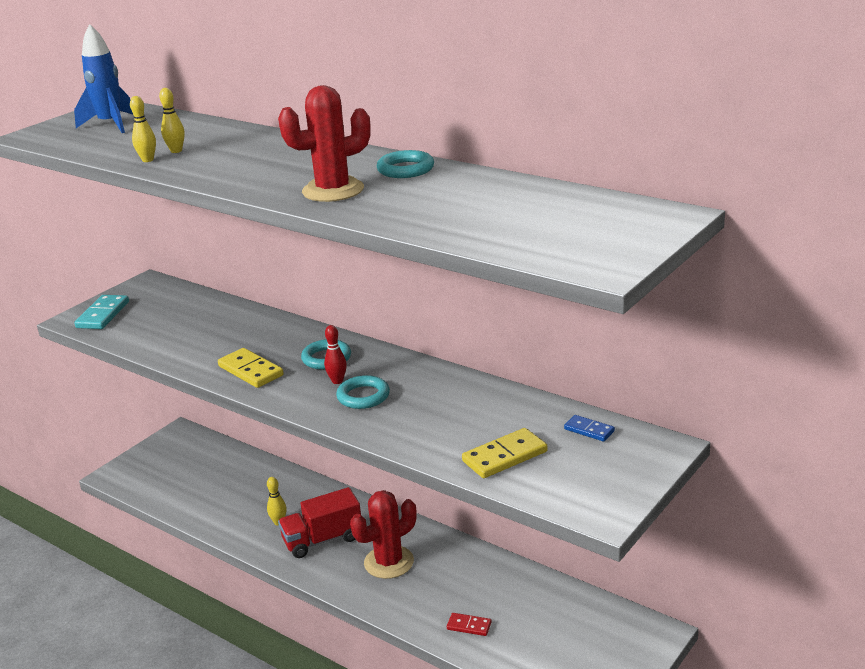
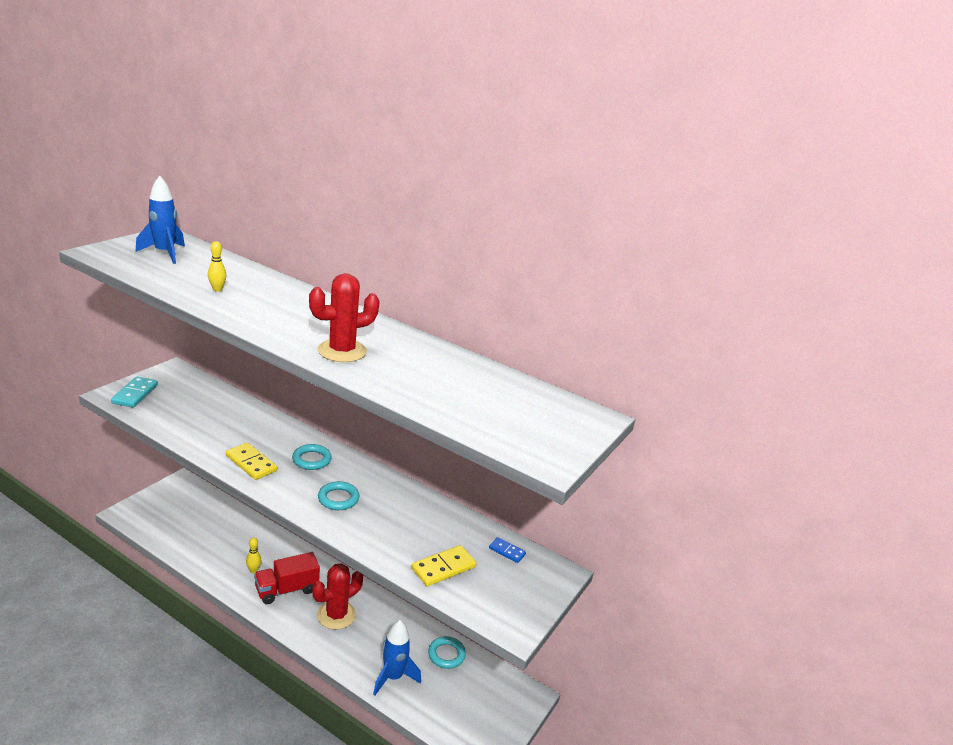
camera: 10 degrees left, 0 degrees up
yellow bowling pin [130,96,156,162] -> none
red bowling pin [324,325,347,384] -> none
turquoise ring [377,150,434,178] -> turquoise ring moved to [428,636,466,669]
red domino [447,613,492,636] -> blue rocket [373,620,421,695]

